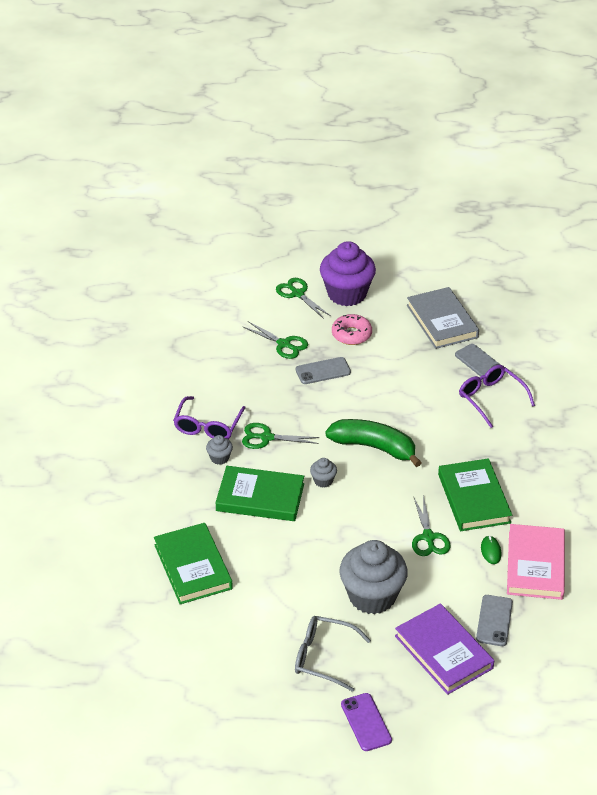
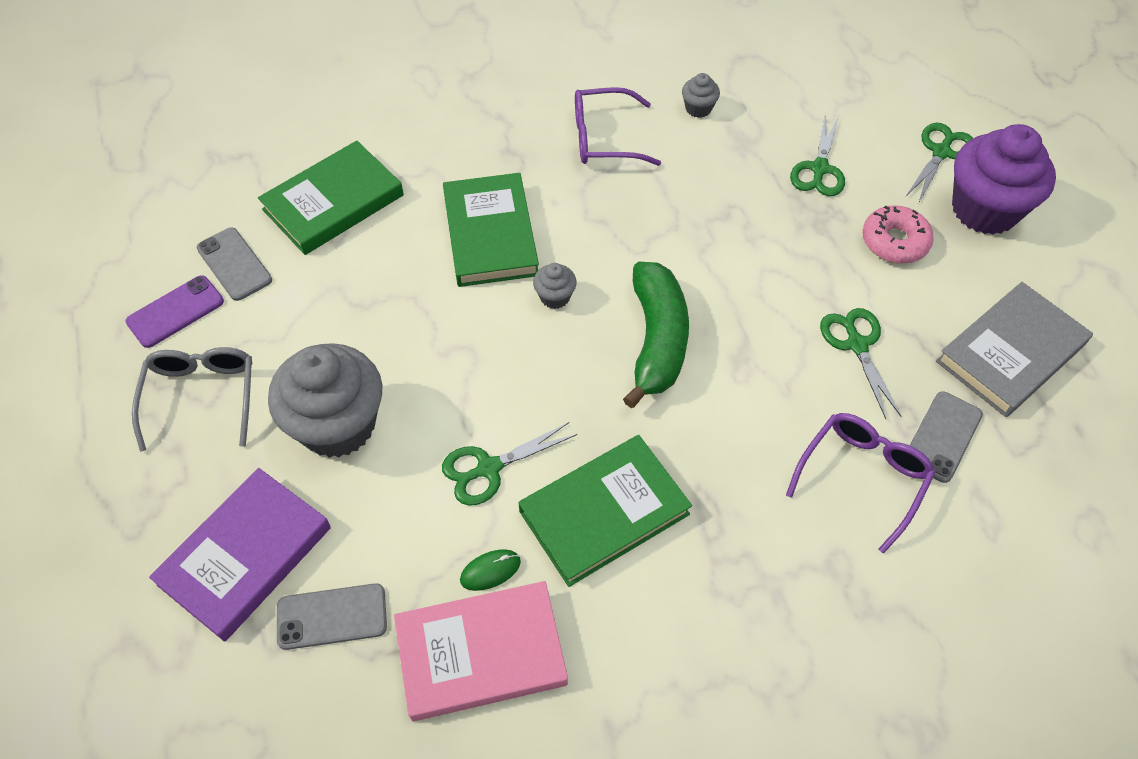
camera: 70 degrees right, 15 degrees up
grey cupcake [206,435,233,465] -> grey cupcake moved to [682,73,720,118]
green scissors [242,423,320,449] -> green scissors moved to [820,308,901,419]
grey phone [296,357,351,384] -> grey phone moved to [197,227,272,301]
purple phone [341,693,392,751] -> purple phone moved to [125,275,224,348]

